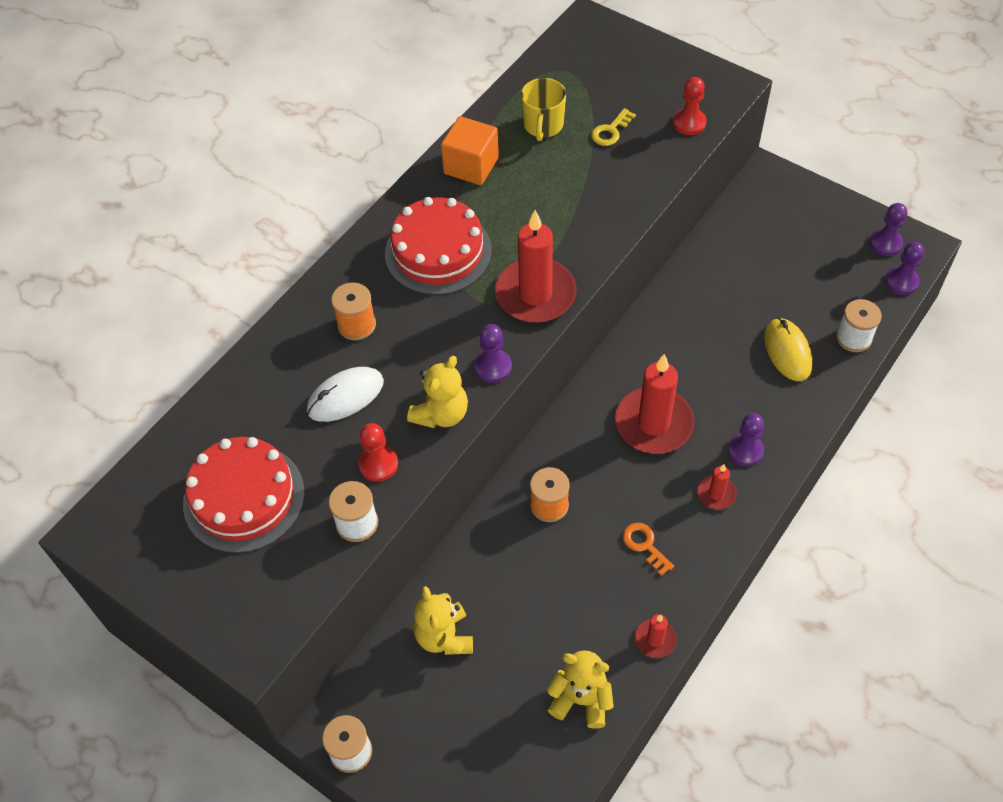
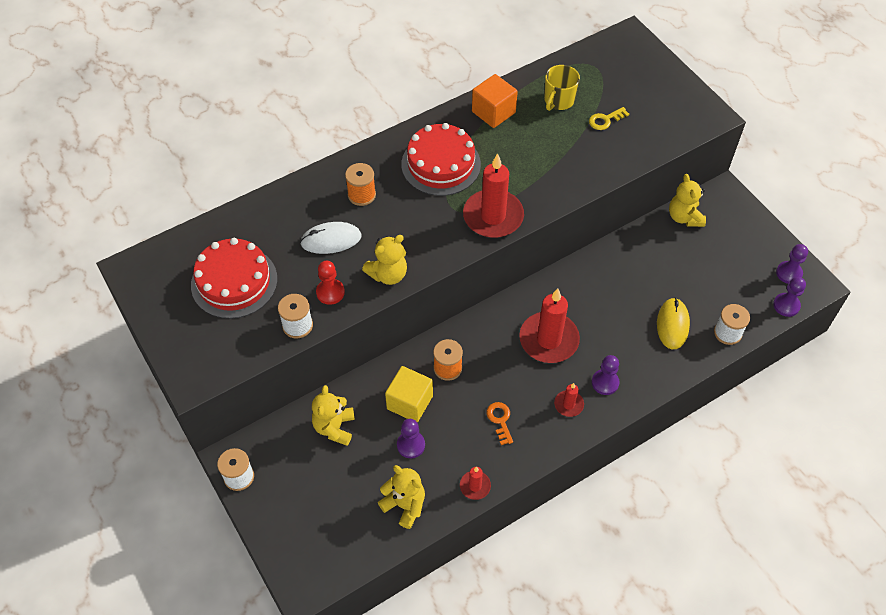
camera: 20 degrees right, 0 degrees up
purple pawn [474,324,512,383] -> purple pawn moved to [397,419,425,458]
red pawn [673,77,707,135] -> none
none -> yellow cube [385,366,433,422]
none -> yellow teddy bear [669,174,706,227]

